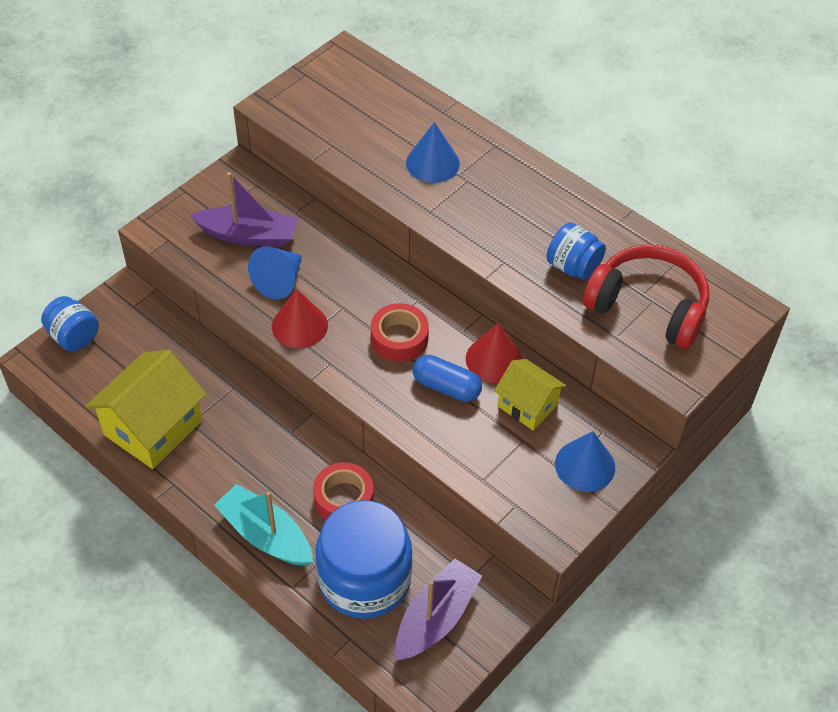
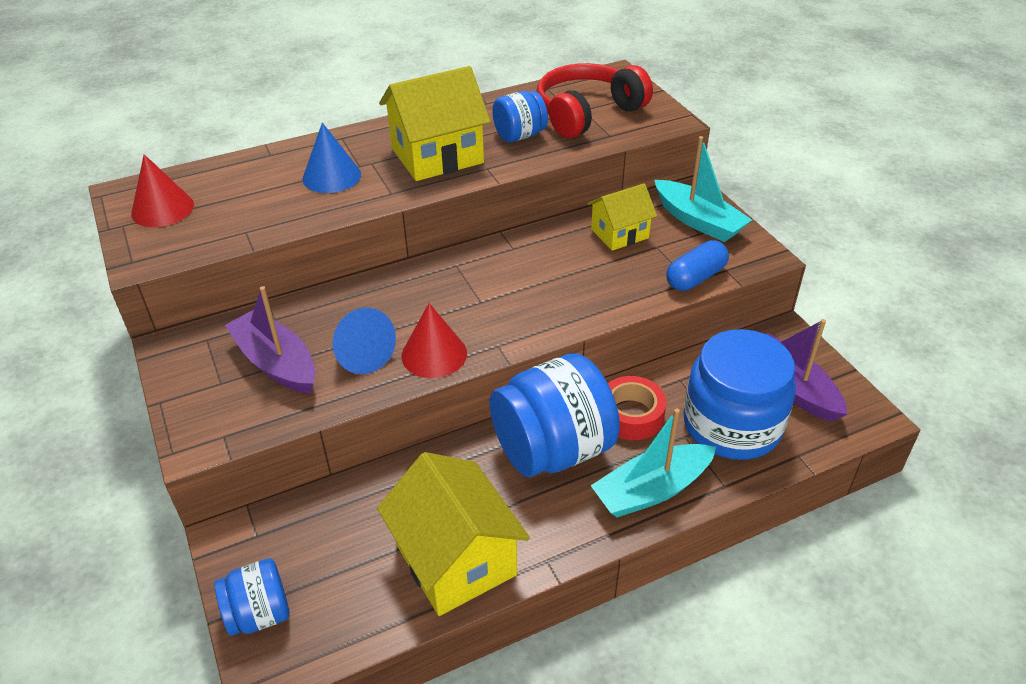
camera: 65 degrees left, 10 degrees down
purple boat [190,172,298,247] -> purple boat turned 75 degrees counterclockwise [225,286,315,394]
red tape [371,303,429,362] -> none
blue capsule [413,355,482,402] -> blue capsule moved to [666,240,729,291]
red cone [466,323,522,383] -> red cone moved to [131,154,194,227]
blue cone [555,431,615,492] -> turquoise boat [654,136,752,242]
none -> yellow house [379,66,490,181]
none -> blue jar [490,353,620,477]

